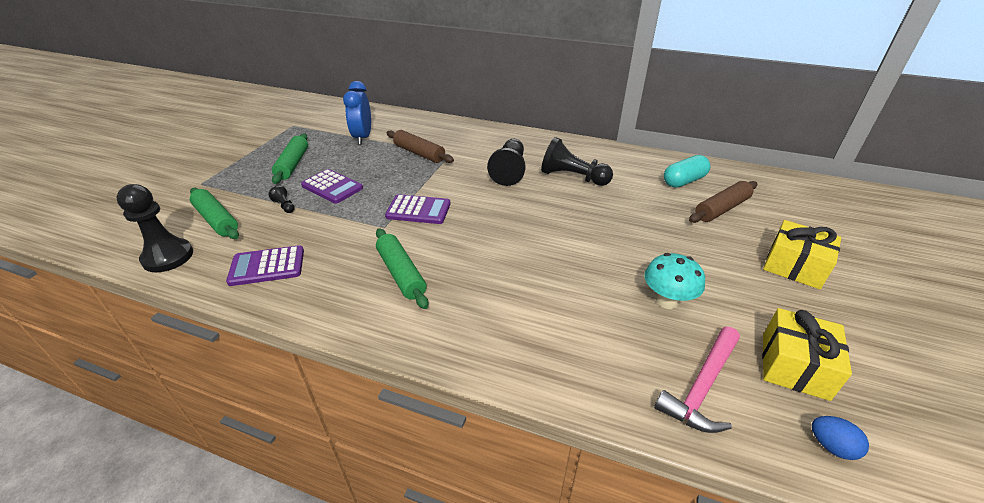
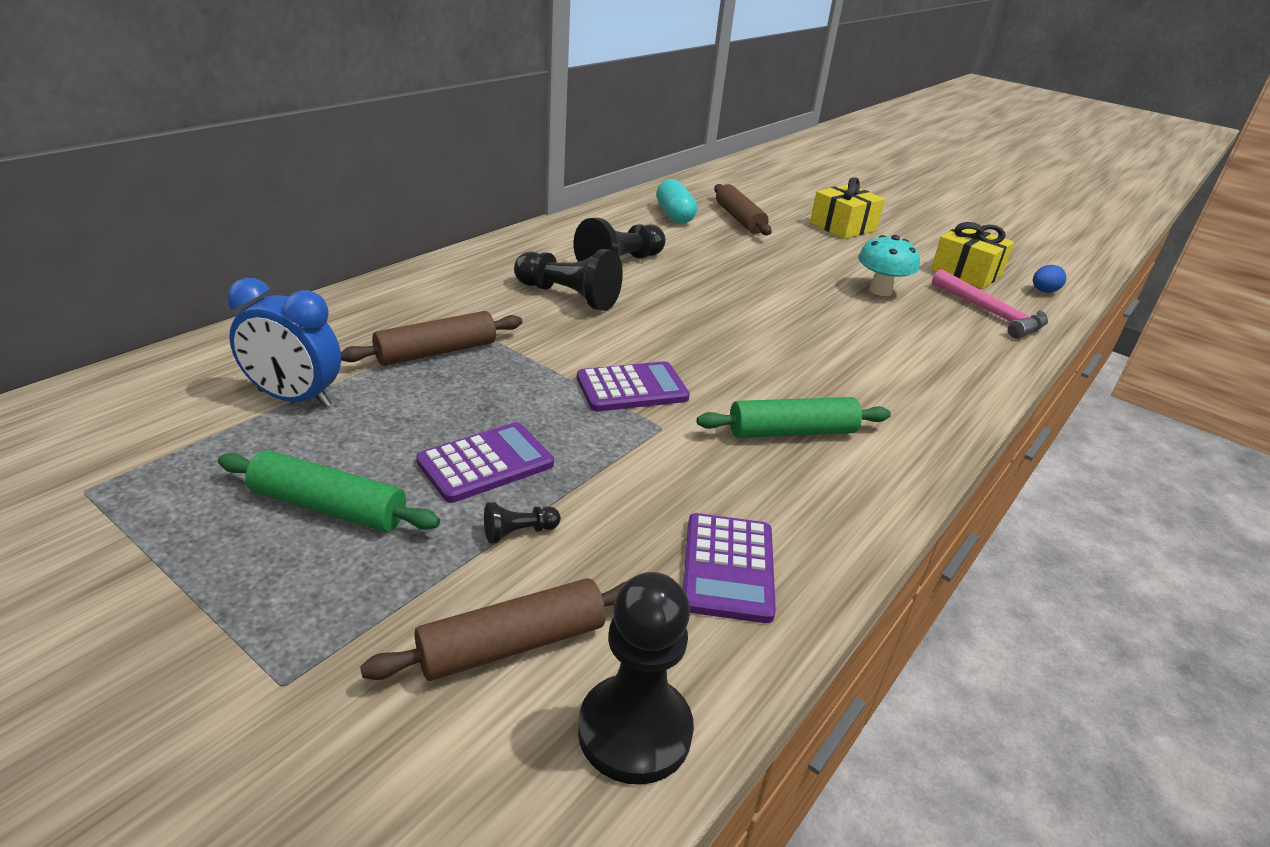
camera: 75 degrees left, 5 degrees down
green rolling pin [190,188,239,239] -> brown rolling pin [360,578,627,681]
purple calculator [385,194,451,224] -> purple calculator turned 45 degrees clockwise [577,361,690,411]

